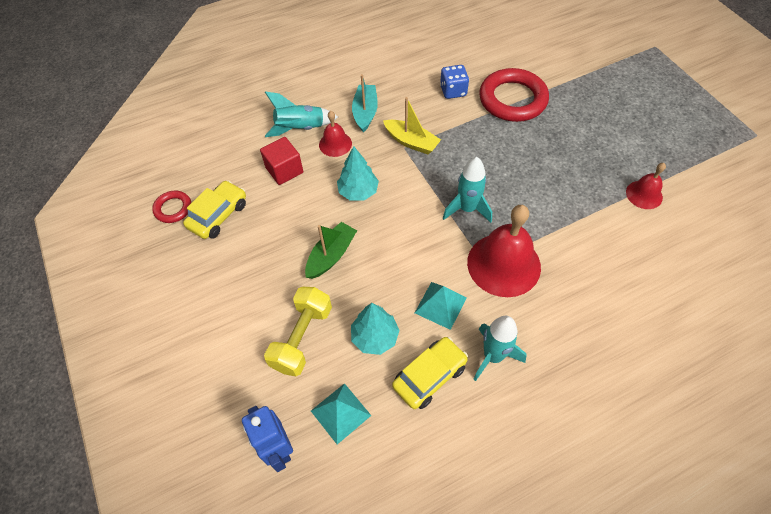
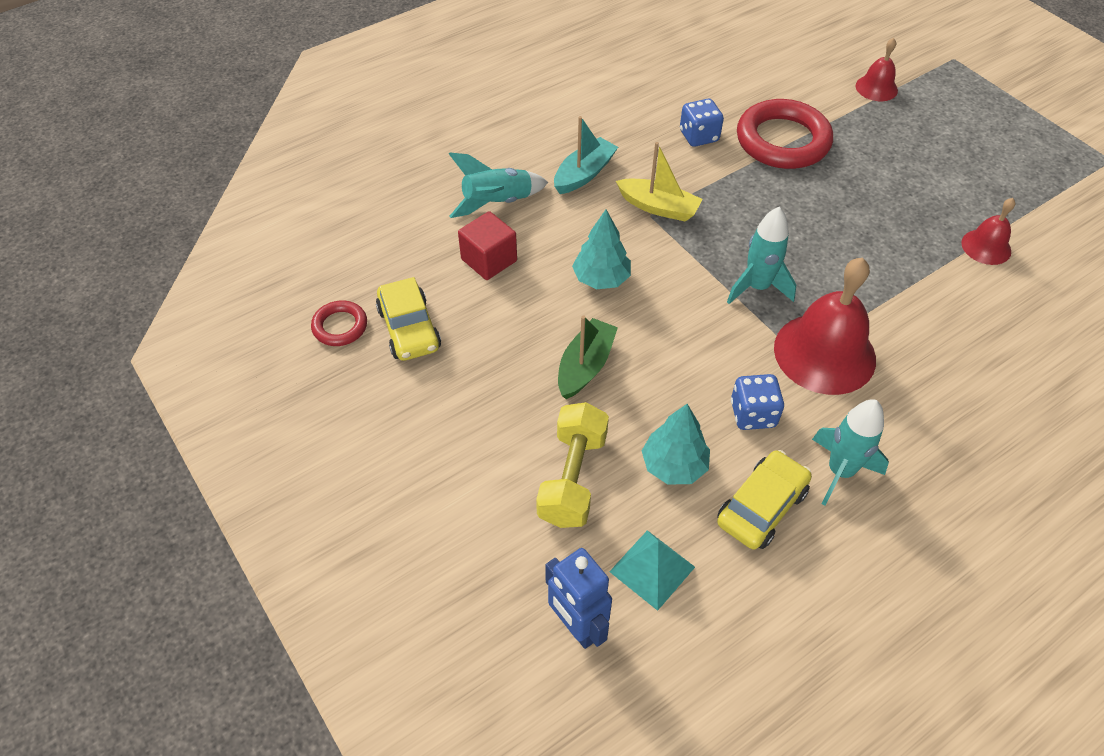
camera: 10 degrees left, 5 degrees down
yellow car [183,180,246,239] -> yellow car turned 135 degrees clockwise [376,277,441,361]
red bell [319,111,352,157] -> red bell moved to [856,38,898,101]
turquoise boat [352,74,378,133] -> turquoise boat turned 45 degrees clockwise [554,116,618,194]
turquoise pyramid [415,282,466,330] -> blue dice [731,374,784,430]

